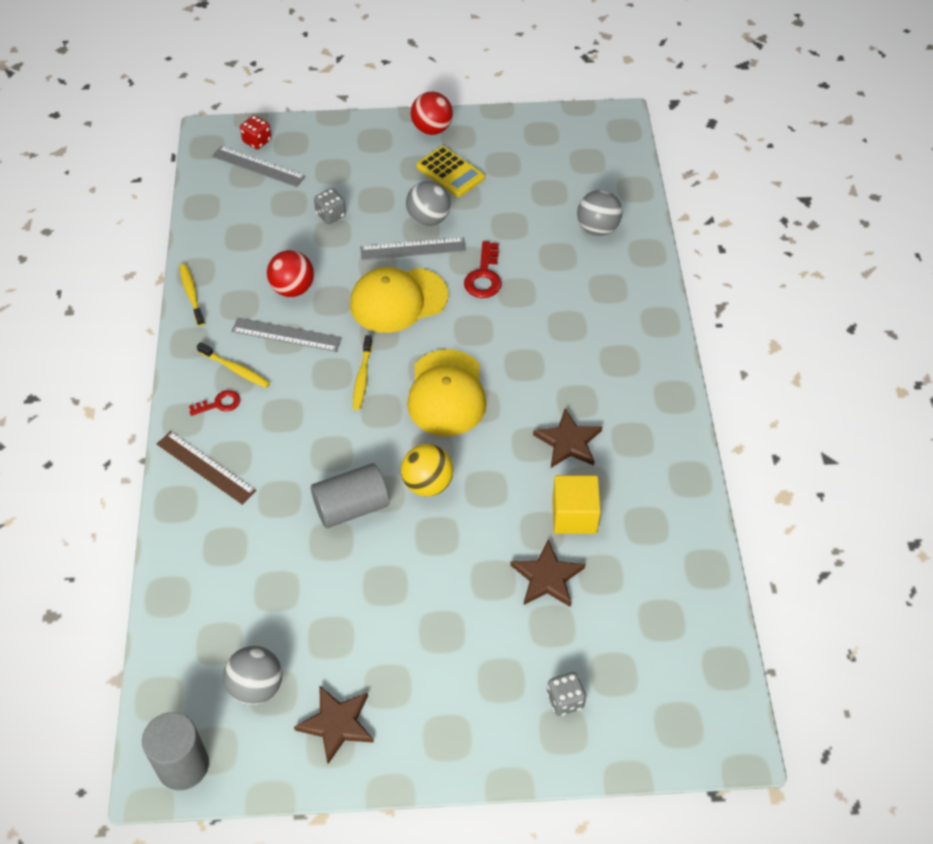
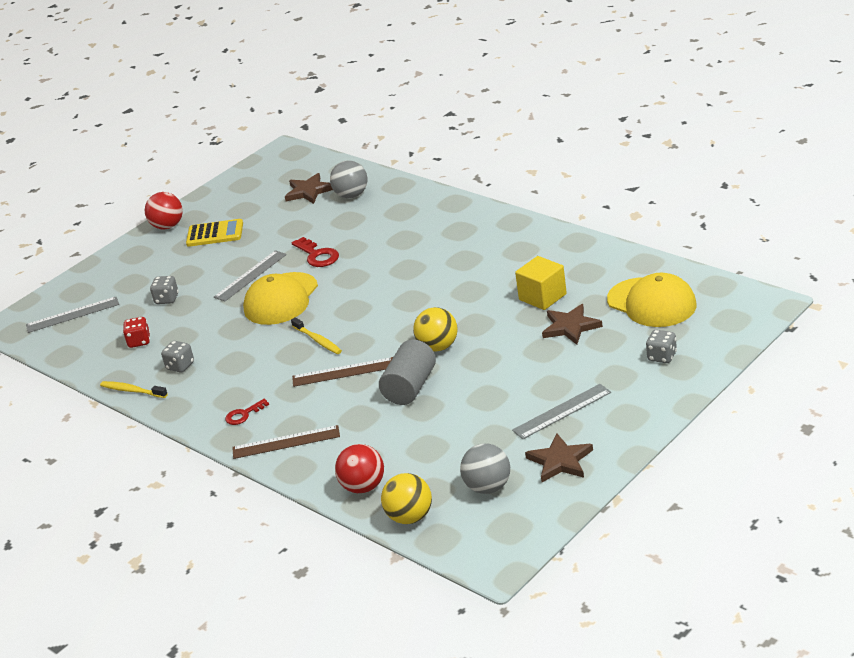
camera: 40 degrees left, 20 degrees down
grey cylinder [142,712,209,790] -> none
red key [189,390,240,416] -> red key turned 150 degrees counterclockwise [225,399,269,425]
yellow toothbrush [197,342,270,388] -> none
grey ruler [231,318,342,352] -> grey ruler moved to [512,384,611,439]
red dice [240,115,271,149] -> red dice moved to [123,317,150,348]
red ball [267,250,314,297] -> red ball moved to [335,444,384,493]
grey ball [406,181,451,226] -> none
yellow cap [407,349,487,436] -> yellow cap moved to [607,273,697,327]
brown star [533,409,602,468] -> brown star moved to [285,173,333,204]
none -> grey dice [161,341,194,373]
none -> brown ruler [292,357,393,387]
none -> yellow ball [381,473,432,524]

